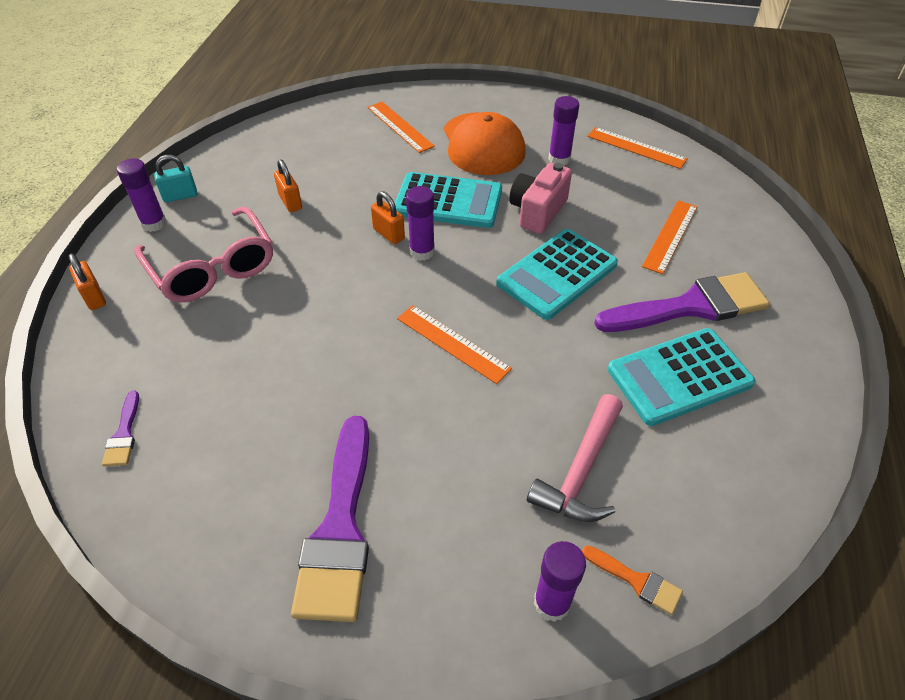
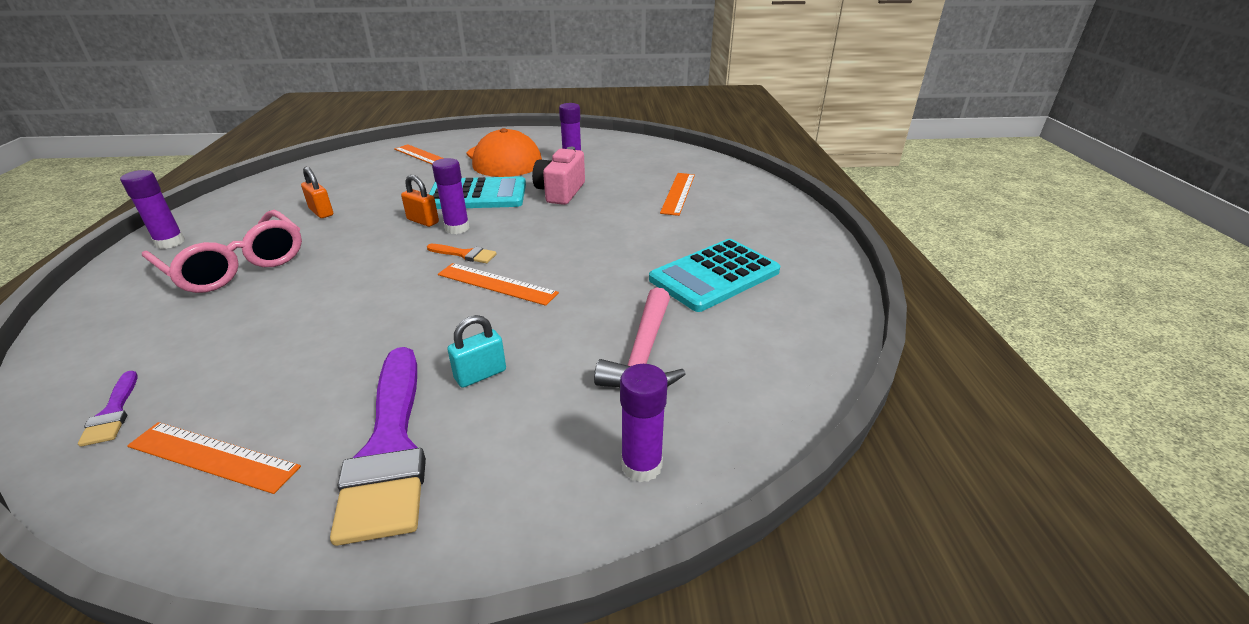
camera: 15 degrees left, 15 degrees down
orange padlock [68,253,106,310] -> none
turquoise padlock [154,155,197,202] -> turquoise padlock moved to [448,315,506,388]
turquoise calculator [496,229,618,320] -> none
orange brush [582,546,683,615] -> orange brush moved to [427,244,497,263]
orange ruler [587,127,688,169] -> orange ruler moved to [127,422,301,494]
purple brush [594,272,770,332] -> none

